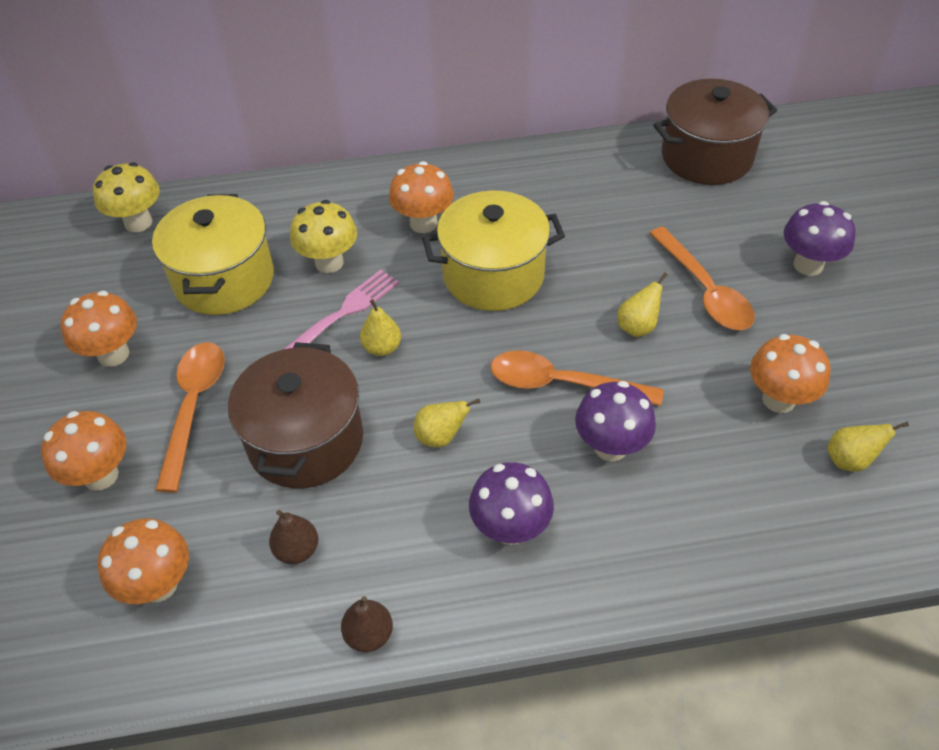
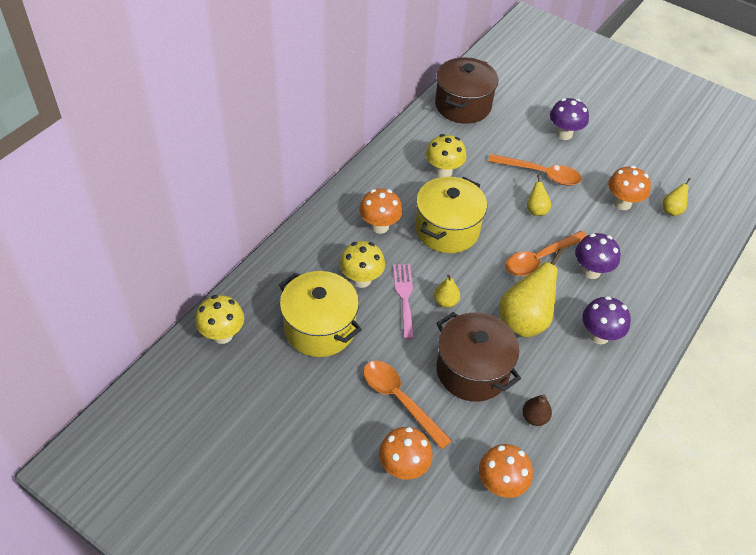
camera: 50 degrees left, 0 degrees up
orange mushroom [60,291,137,367] -> none
brown pear [341,596,393,652] -> none
yellow pear [413,399,480,447] -> yellow pear [499,249,564,338], size x2.03
none -> yellow mushroom [426,134,466,177]

